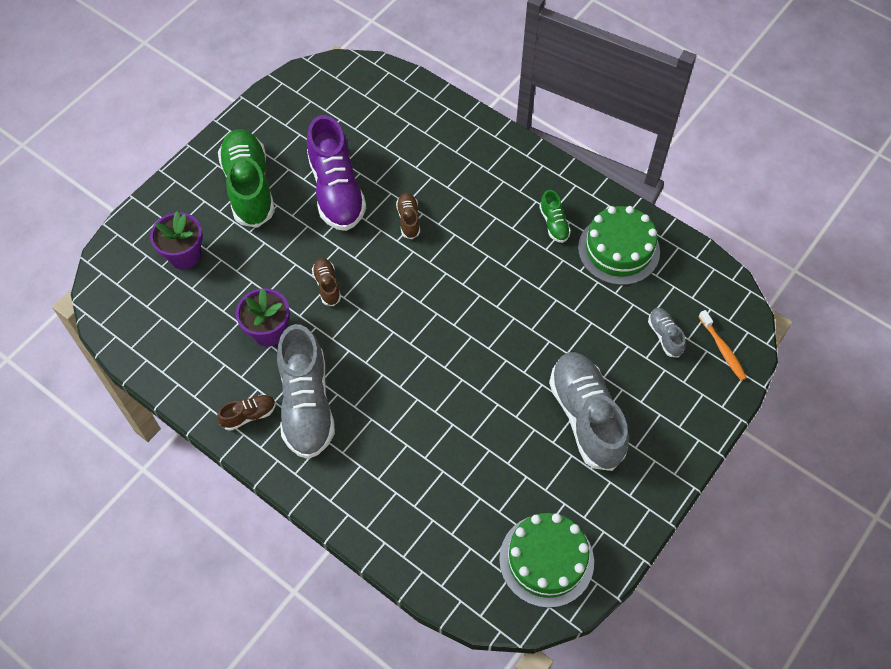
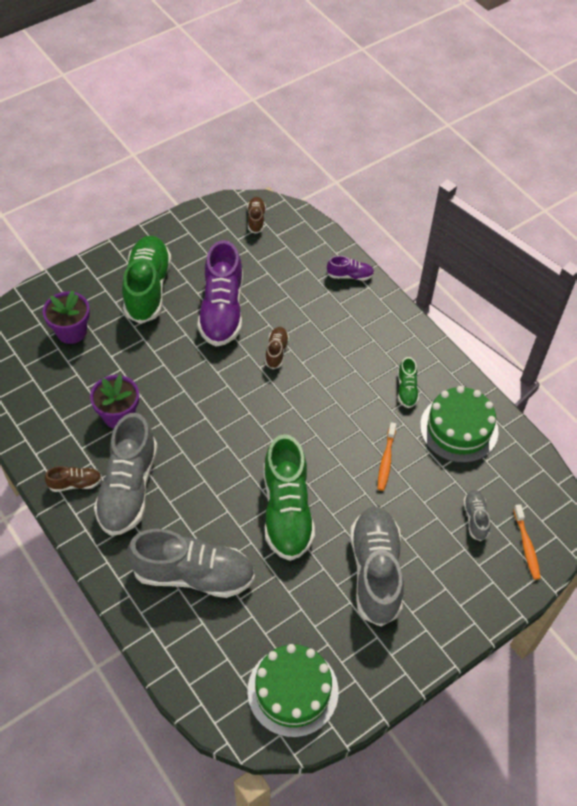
camera: 15 degrees right, 5 degrees down
brown shoe [312,258,341,306] -> brown shoe moved to [247,197,266,234]
none -> grey shoe [127,529,255,598]
none -> green shoe [264,434,315,561]
none -> purple shoe [327,256,374,281]
none -> orange toothbrush [378,422,396,491]

